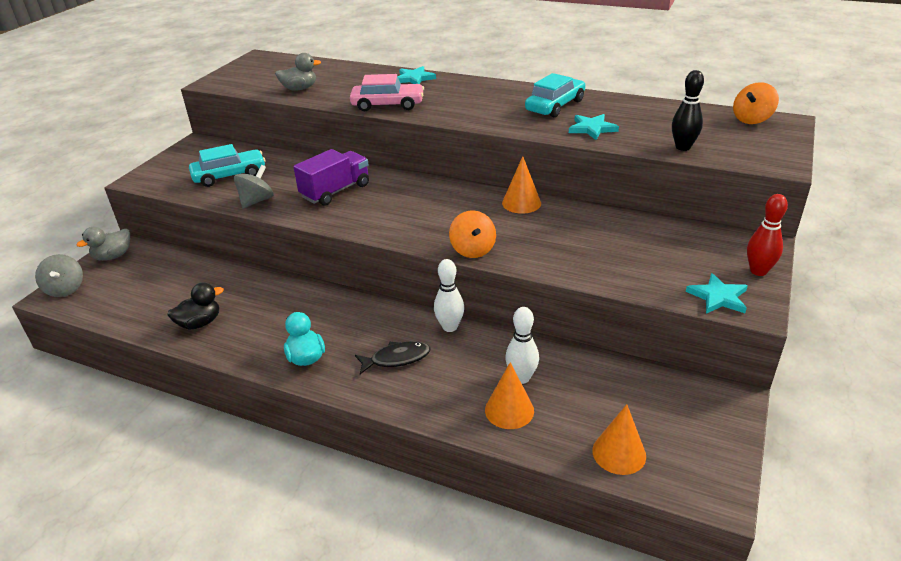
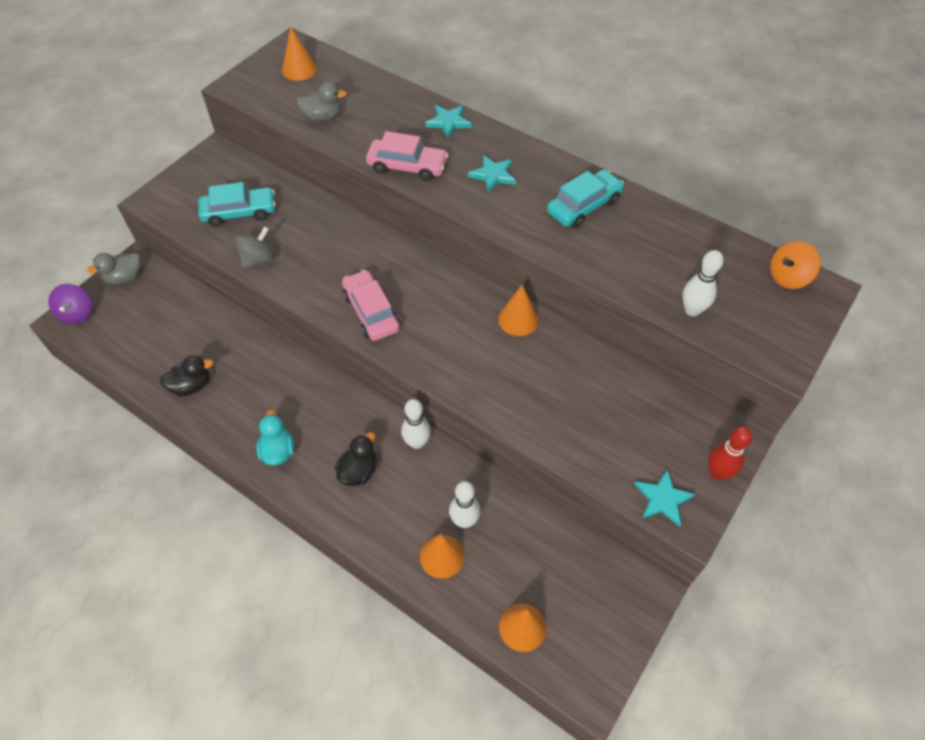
camera: 10 degrees right, 20 degrees up
grey spinning top [35,254,83,297] -> purple spinning top [48,284,92,324]
purple truck [293,149,369,206] -> none
black fish [355,341,430,374] -> black duck [335,432,376,486]
orange spinning top [449,210,496,258] -> none
turquoise star [569,114,619,140] -> turquoise star moved to [468,155,517,193]
black bowling pin [672,70,704,151] -> white bowling pin [682,250,724,316]
none -> orange cone [282,27,317,81]
none -> pink car [342,269,400,341]

